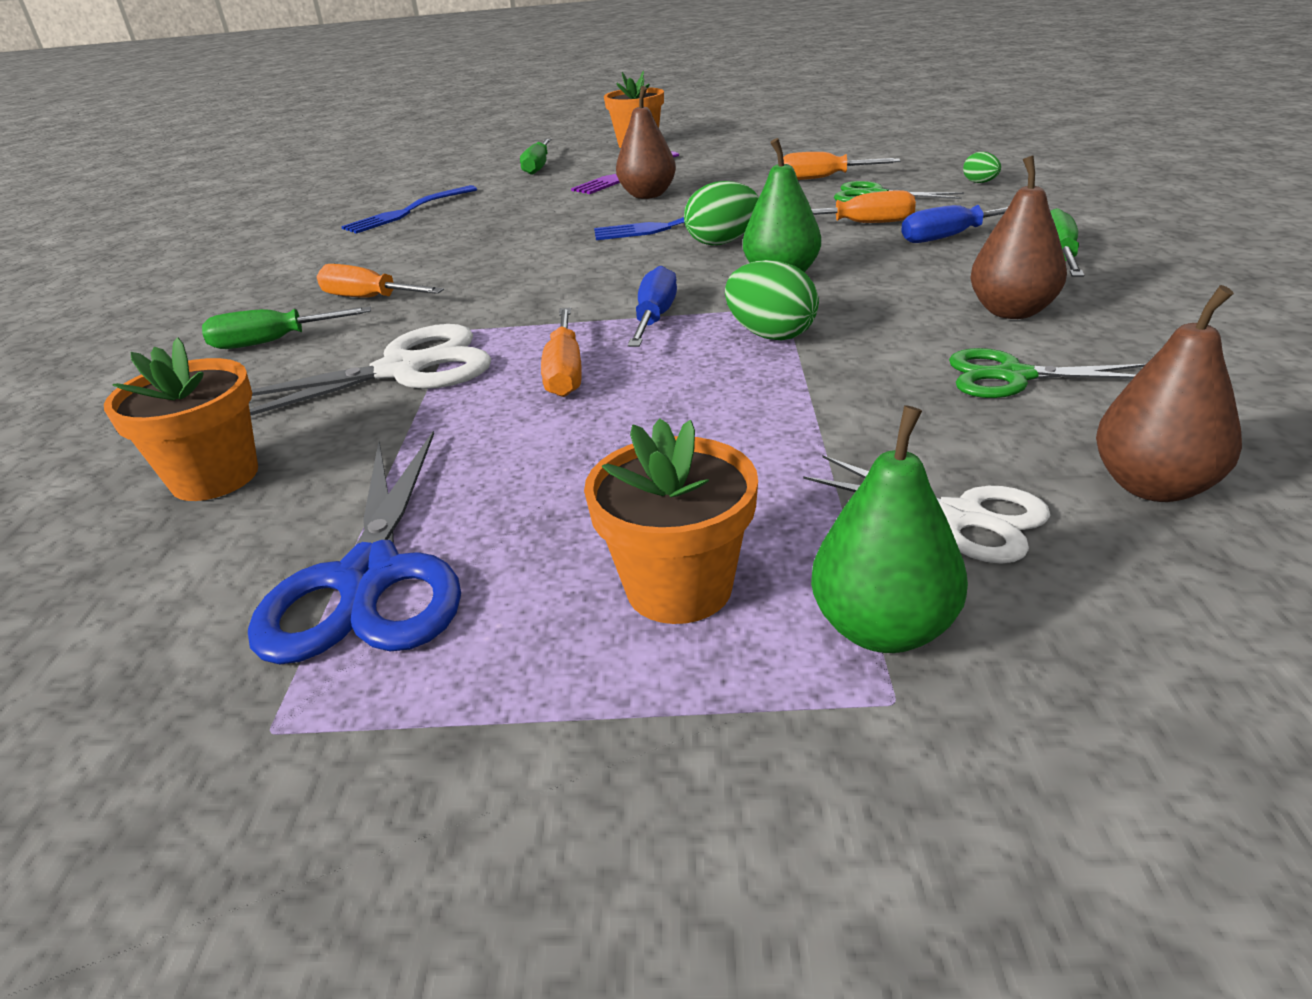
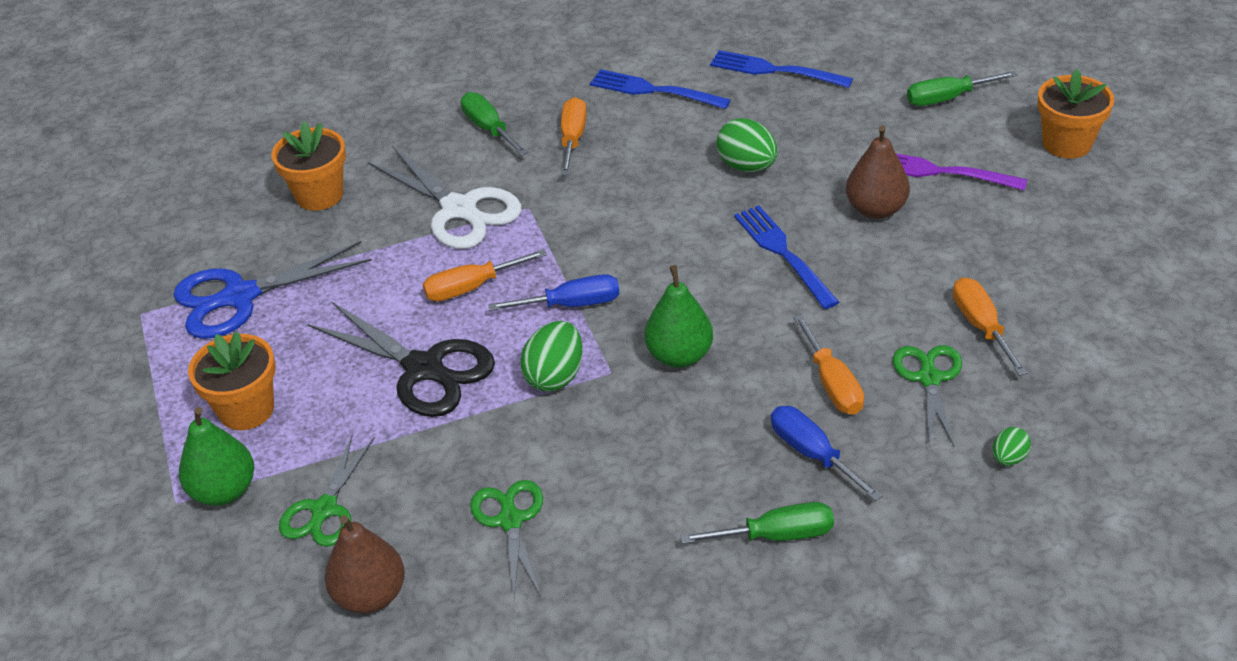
camera: 70 degrees right, 10 degrees up
green egg [684,181,759,246] -> green egg moved to [717,118,778,172]
white scissors [803,456,1050,564] -> green scissors [279,434,375,547]
brown pear [970,155,1067,319] -> none
none -> black scissors [308,301,495,417]
none -> blue fork [590,69,731,109]

